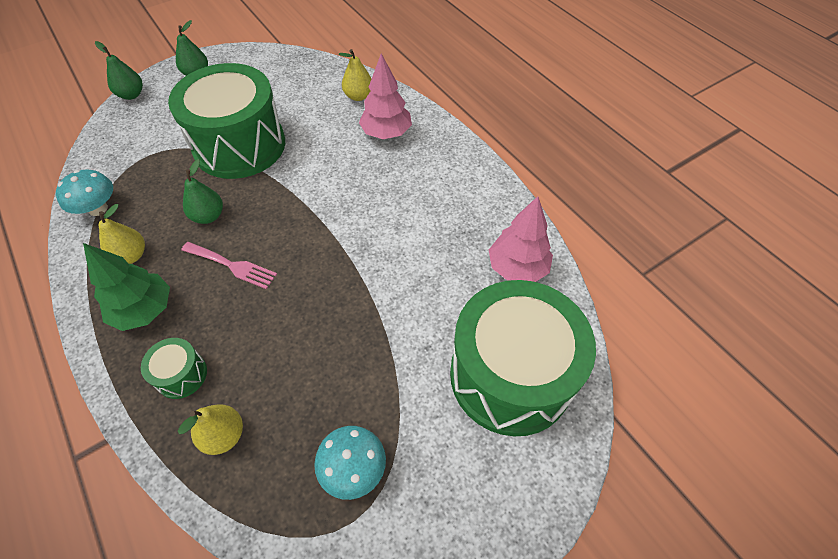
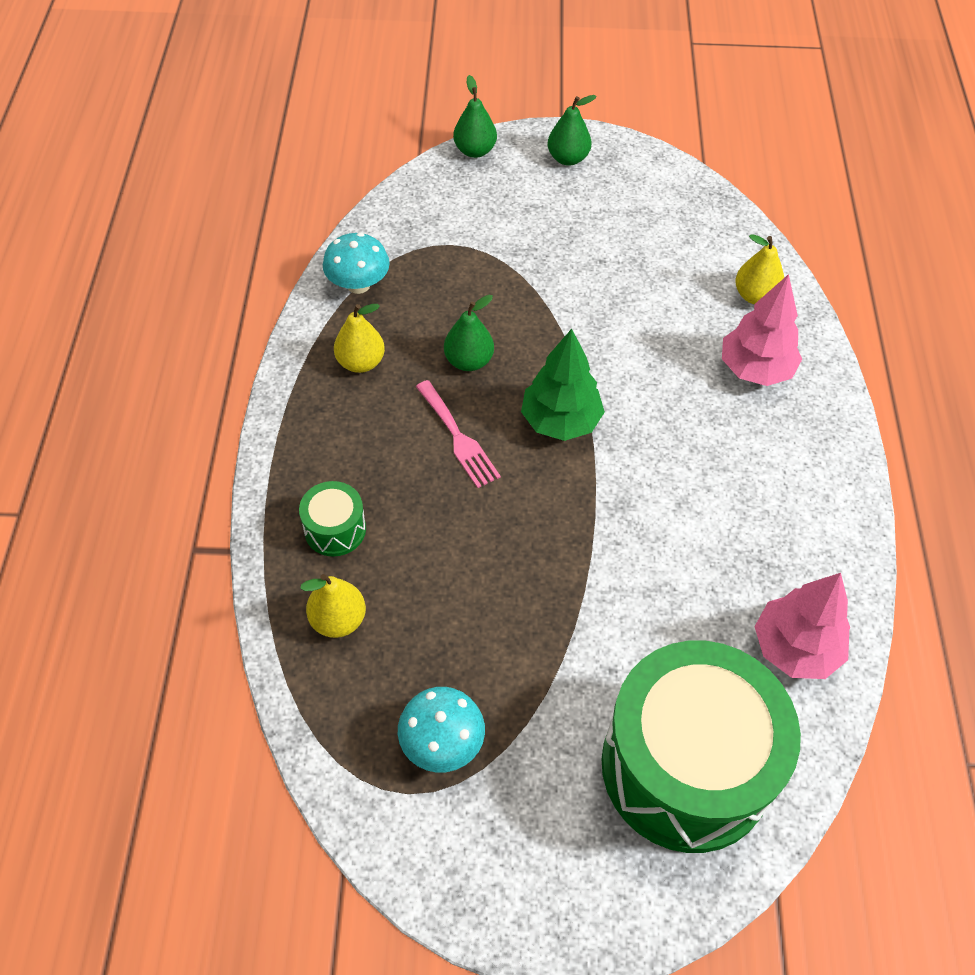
camera: 35 degrees right, 0 degrees up
green tree [83,243,170,331] -> green tree moved to [521,329,605,441]
green drum [168,63,285,179] -> none

